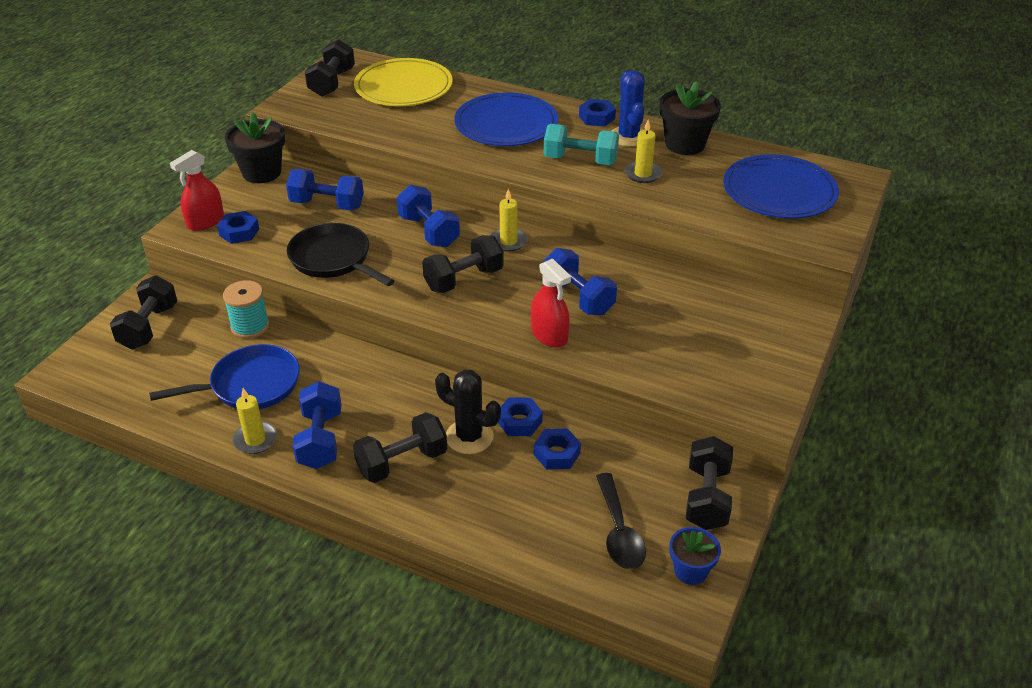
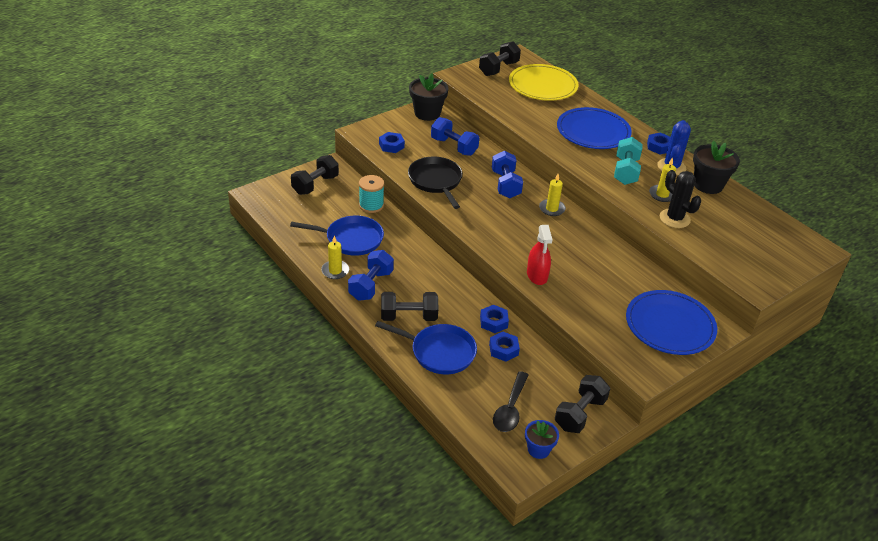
camera: 25 degrees right, 0 degrees up
red spray bottle [170,150,224,231] -> none
black dumbbell [422,235,504,293] -> none
black cactus [435,369,501,454] -> black cactus moved to [660,170,701,228]
blue dumbbell [543,248,617,315] -> none
turquoise dumbbell [544,124,619,165] -> turquoise dumbbell turned 60 degrees clockwise [614,137,643,185]
blue plate [723,154,839,219] -> blue plate moved to [626,290,717,355]
none -> blue pan [375,321,477,375]

